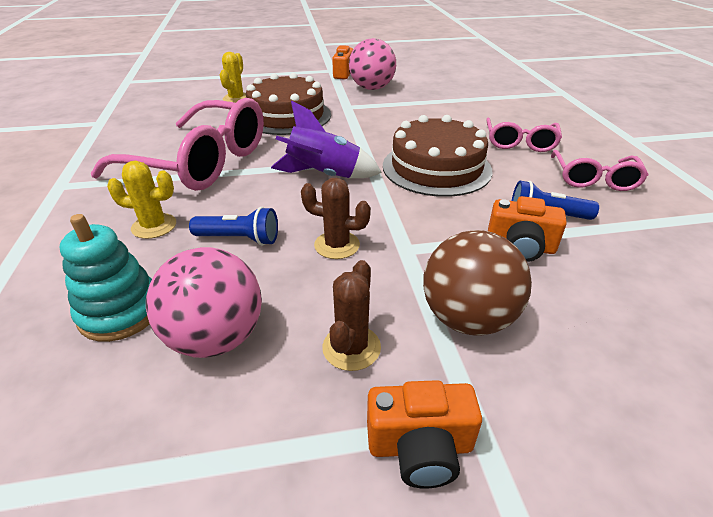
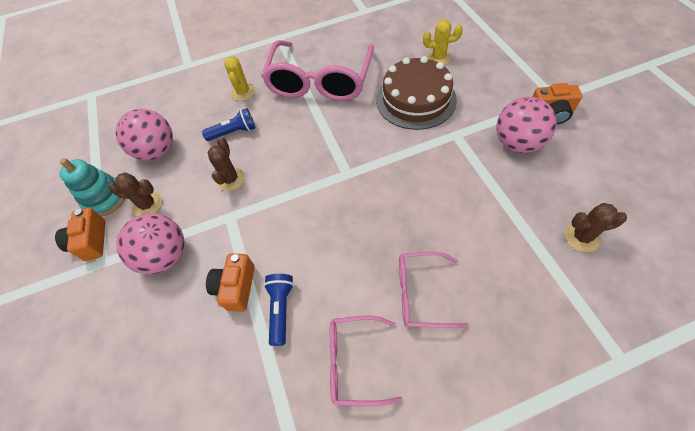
camera: 85 degrees right, 20 degrees up
turquoise stacking toy [60,214,152,342] -> turquoise stacking toy moved to [59,158,125,217]
blue flashlight [189,207,278,246] -> blue flashlight turned 105 degrees counterclockwise [202,108,256,141]
purple rocket [271,100,382,178] -> none
brown cake [383,115,492,197] -> none
brown ball [423,230,532,336] -> pink ball [116,213,185,274]
none -> brown cactus [564,203,627,252]

